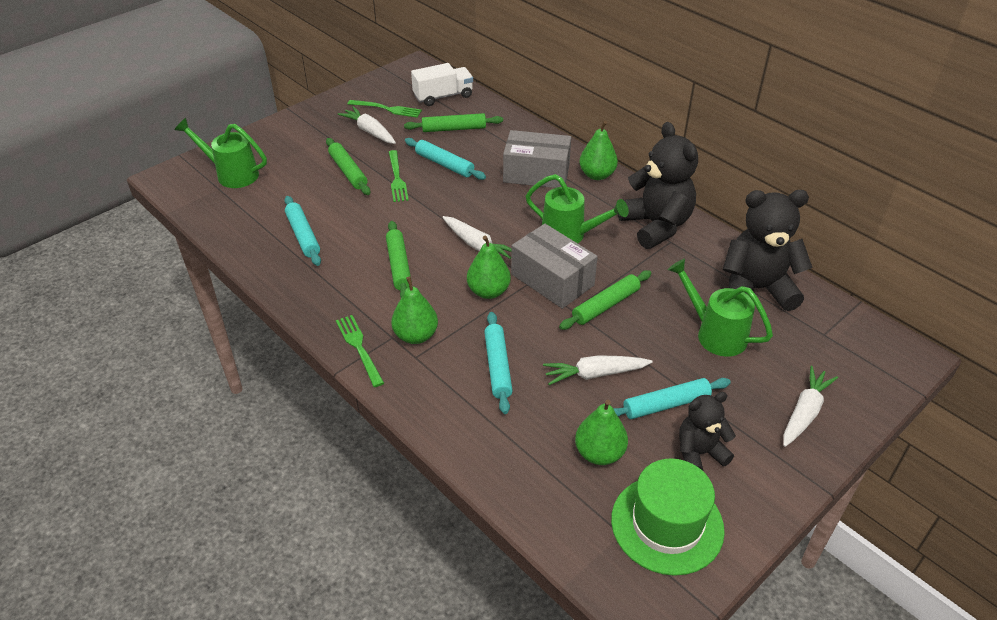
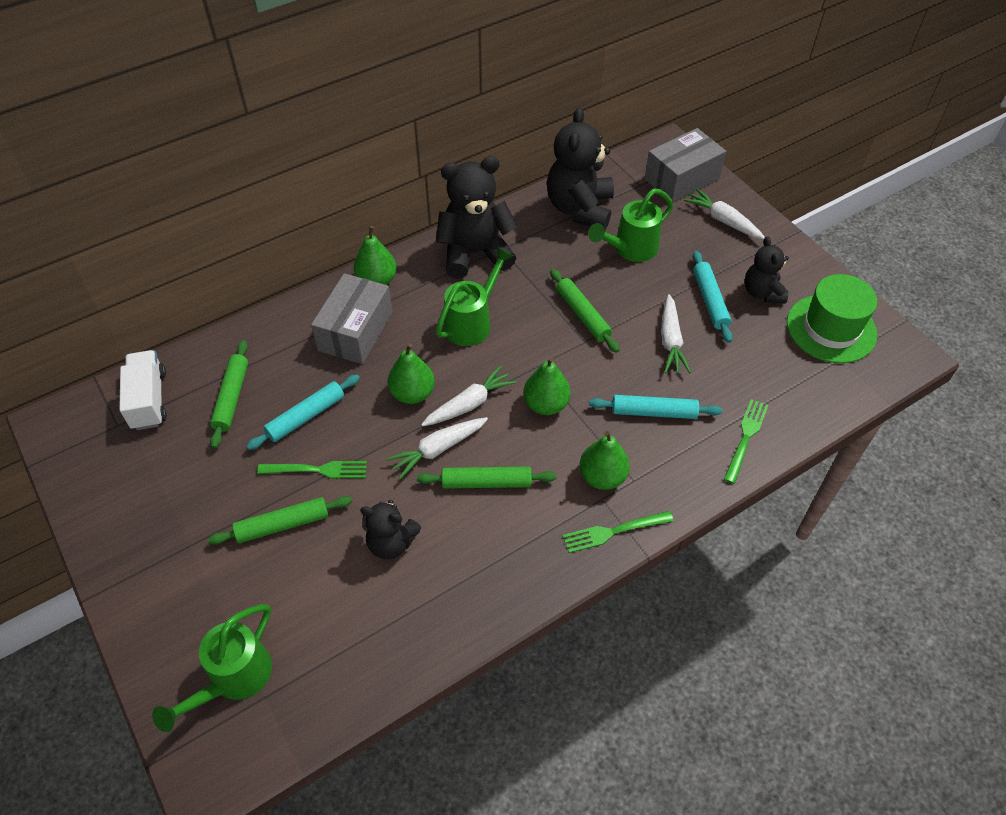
camera: 80 degrees left, 10 degrees up
turquoise rolling pin [284,196,321,266] -> none
white carrot [338,106,396,144] -> white carrot moved to [386,417,488,479]
green fork [347,100,422,118] -> green fork moved to [724,399,768,484]
grey box [511,224,598,309] -> grey box moved to [644,128,726,203]
green pear [575,400,628,465] -> green pear moved to [387,343,435,404]
none -> black teddy bear [360,500,421,560]

